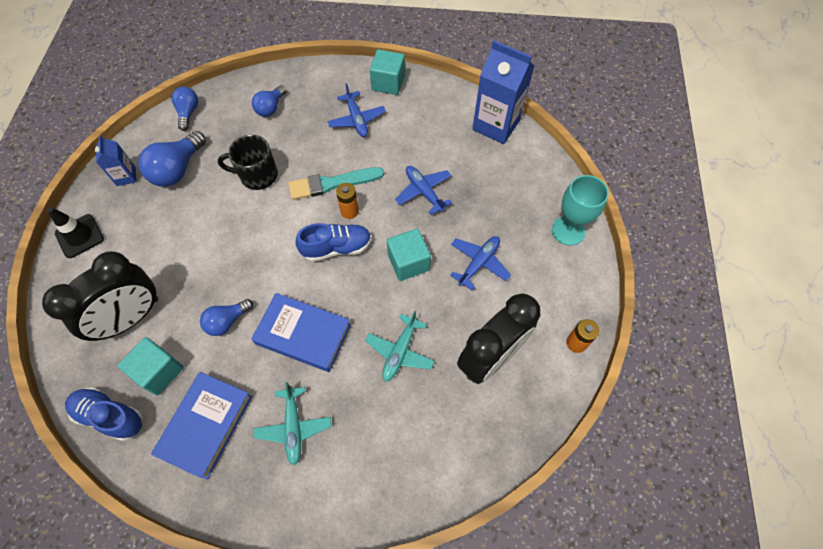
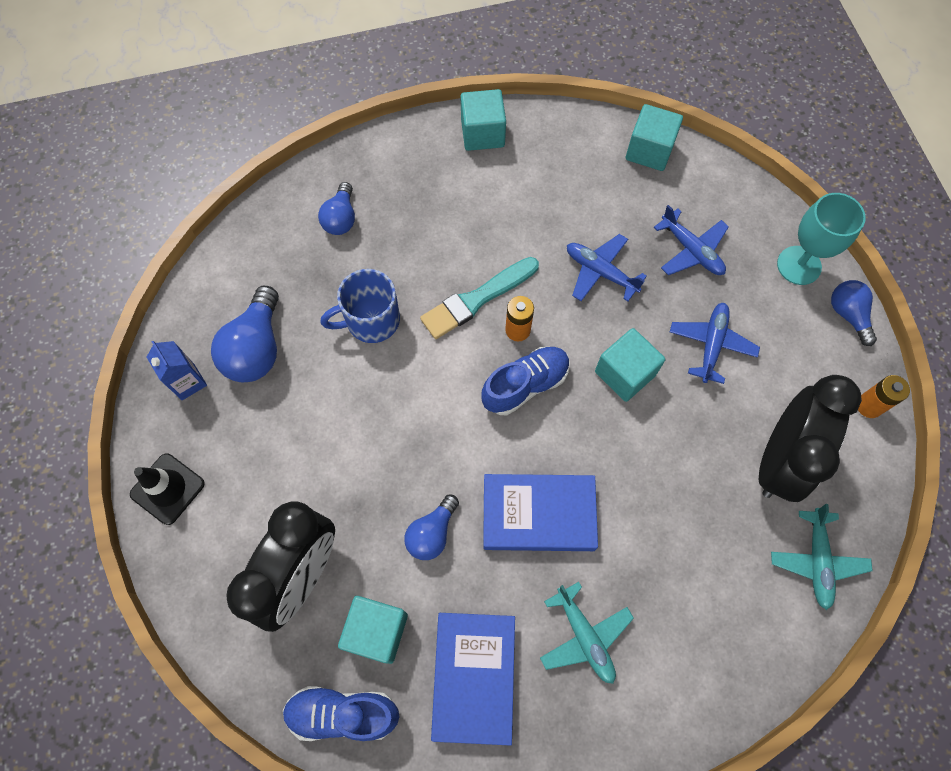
camera: 20 degrees left, 5 degrees up
blue light bulb [171,87,198,131] -> blue light bulb moved to [831,280,877,346]
black mug [218,135,278,190] -> blue mug [320,269,400,343]
blue plane [327,83,386,137] -> blue plane moved to [653,205,729,275]
turquoise plane [365,311,435,382] -> turquoise plane moved to [771,504,873,610]
blue carton [472,41,535,144] -> turquoise cube [626,104,683,171]

